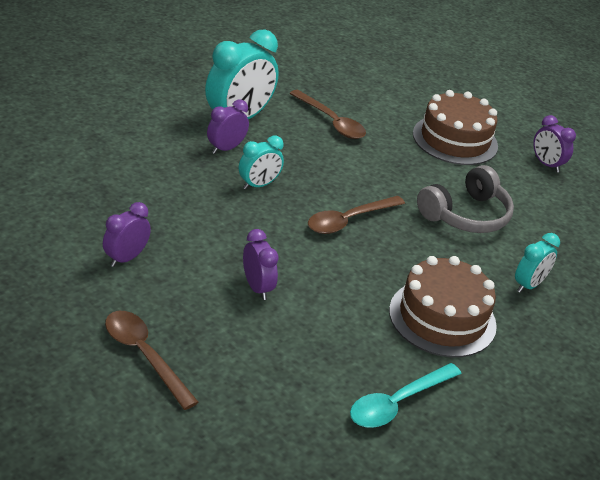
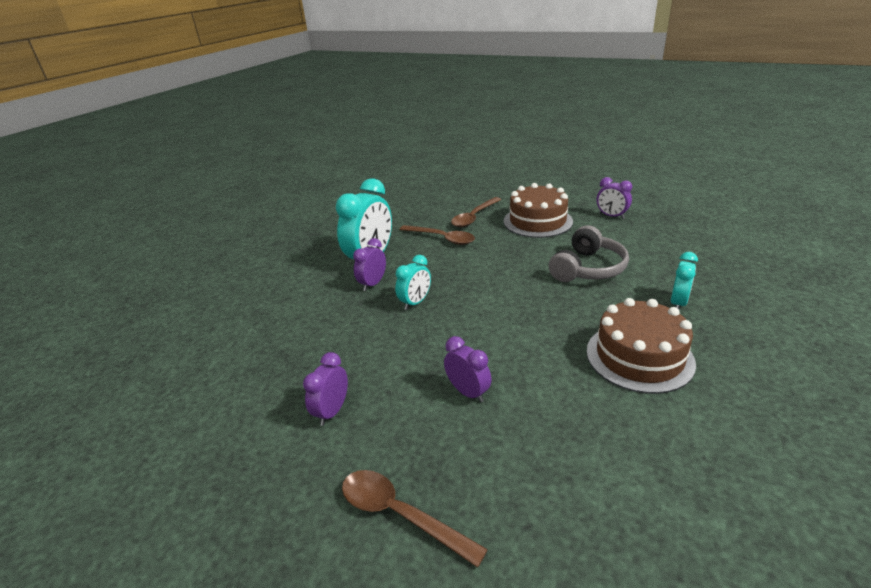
camera: 10 degrees left, 5 degrees down
brown spoon [308,196,405,234] -> brown spoon moved to [451,197,501,227]
turquoise spoon [350,363,462,428] -> none

